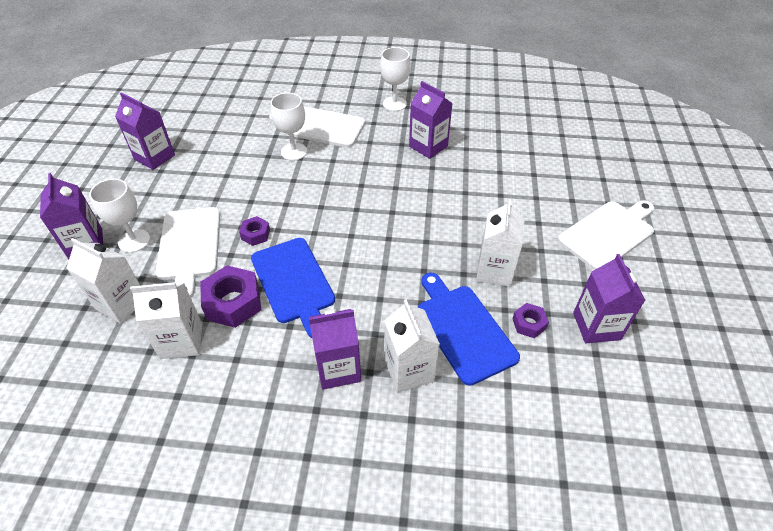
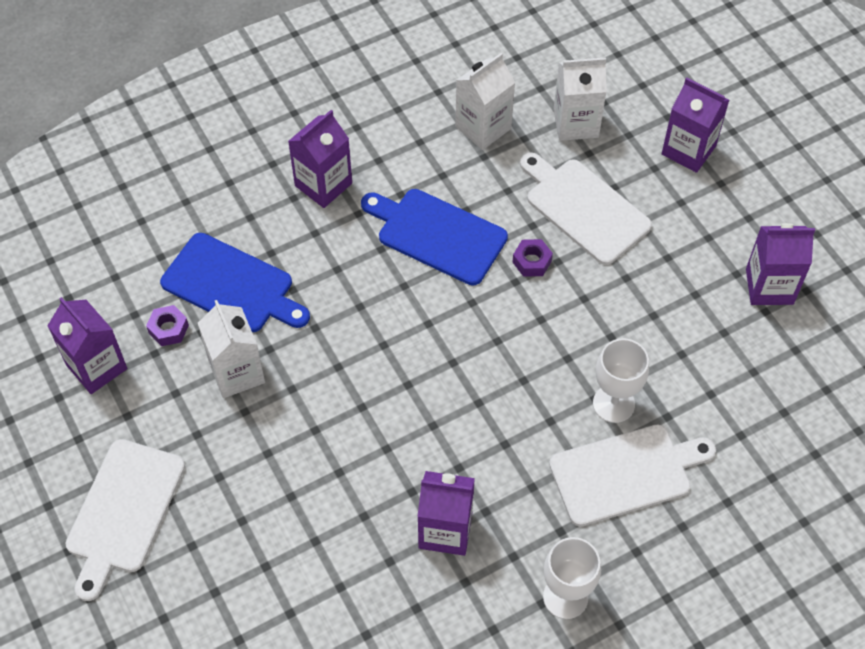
camera: 145 degrees right, 10 degrees up
white goblet [89,179,150,253] -> none
purple nut [200,265,261,328] -> none
white carton [384,299,440,393] -> none

